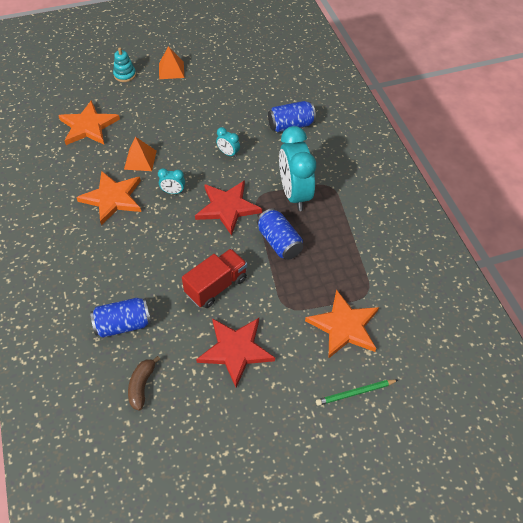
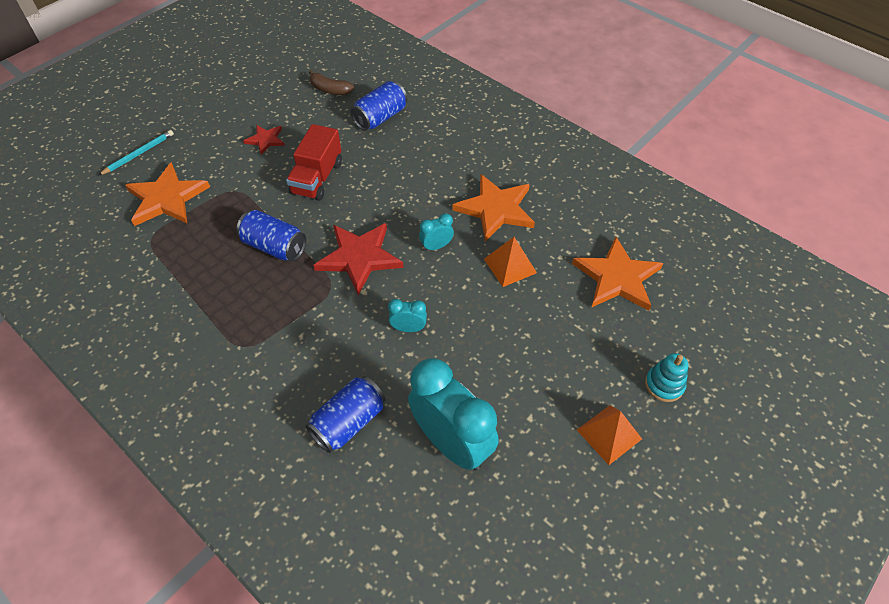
camera: 150 degrees right, 0 degrees up
brown banana [128,356,160,410] -> brown banana turned 135 degrees clockwise [309,70,354,95]
red star [196,318,275,388] -> red star [243,125,285,155], size x0.53
turquoise clock [279,126,316,211] -> turquoise clock moved to [408,358,499,470]
green pencil [316,380,398,406] -> turquoise pencil [98,130,174,176]

